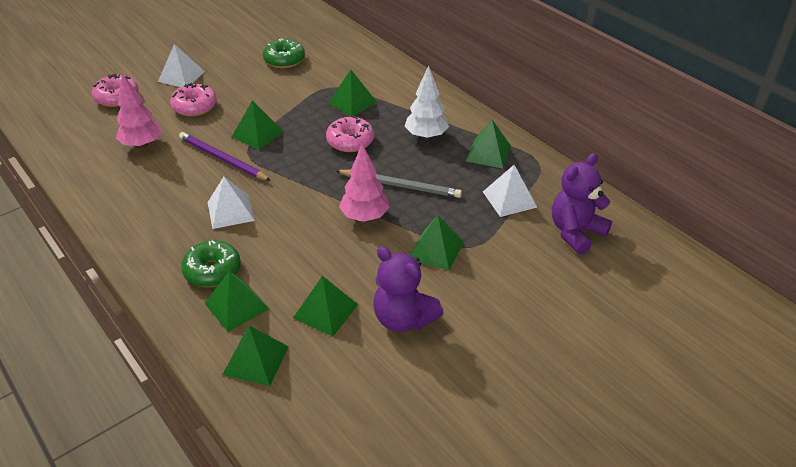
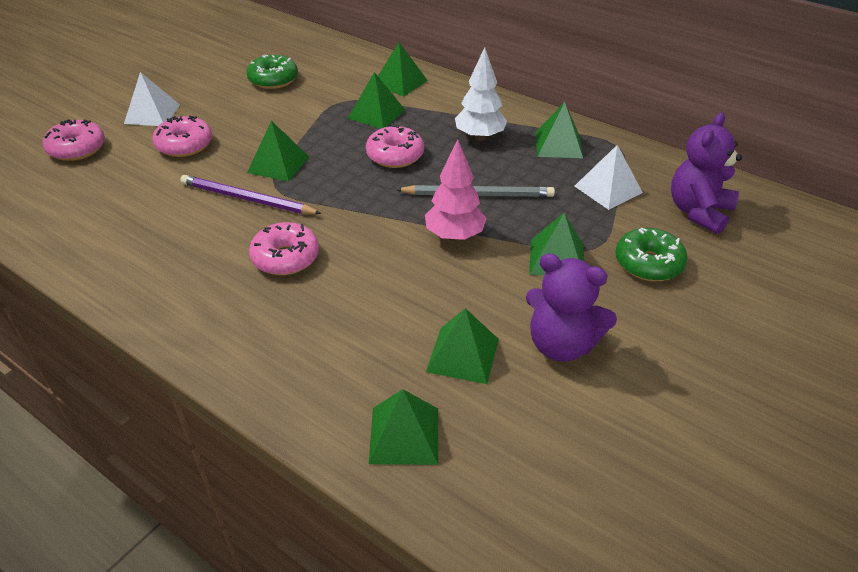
camera: 15 degrees left, 0 degrees up
pink tree [116,74,162,148] -> none
green donut [181,240,241,287] -> green donut moved to [616,228,688,281]
green pyramid [204,271,269,332] -> green pyramid moved to [378,42,428,96]
white pyramid [208,177,255,229] -> pink donut [249,222,319,275]

